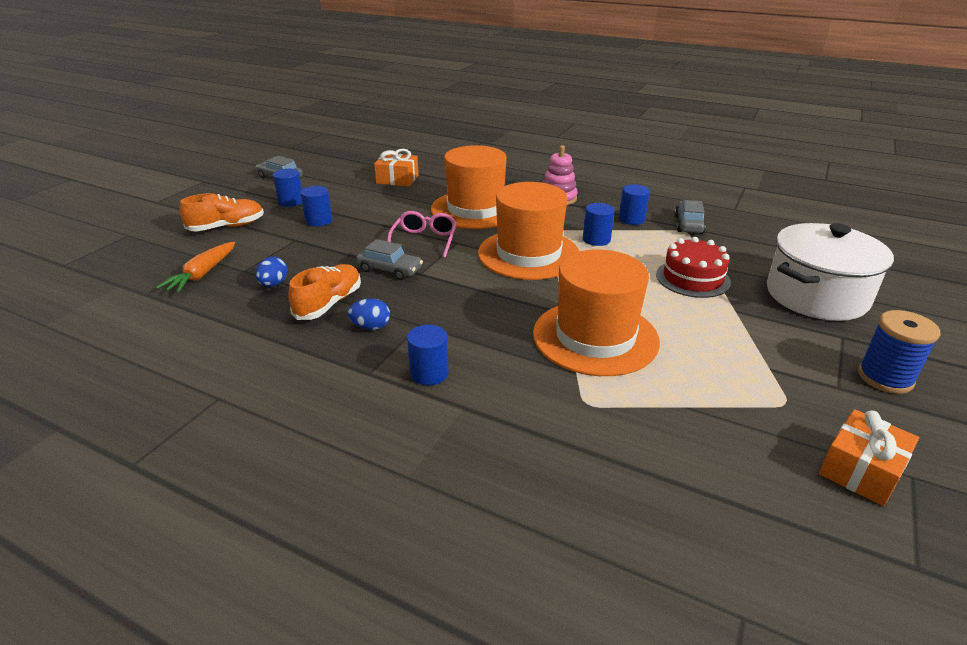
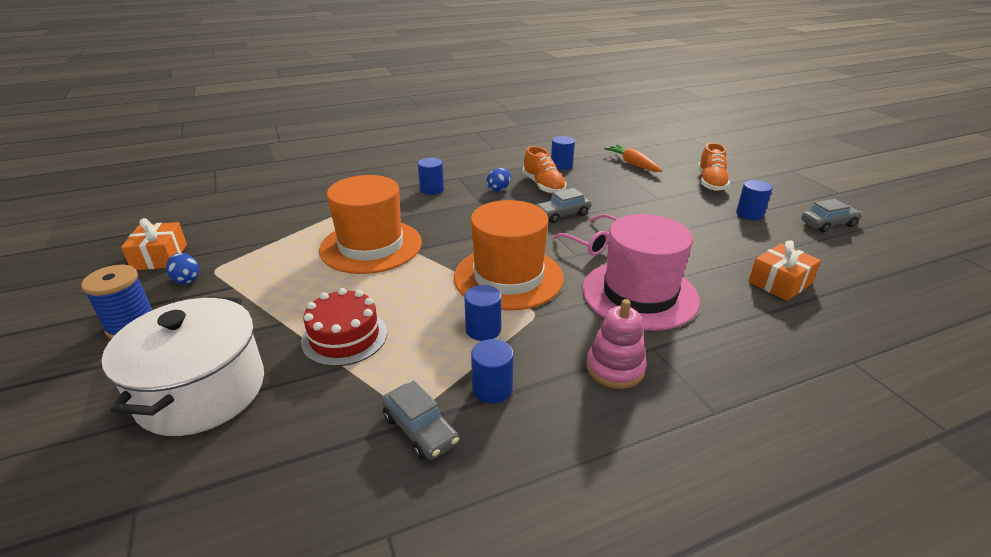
camera: 130 degrees right, 0 degrees up
blue egg [255,257,288,287] -> blue egg moved to [166,253,199,284]
blue cylinder [300,186,332,226] -> blue cylinder moved to [551,136,575,170]
orange hat [431,145,507,229] -> pink hat [582,214,700,331]

